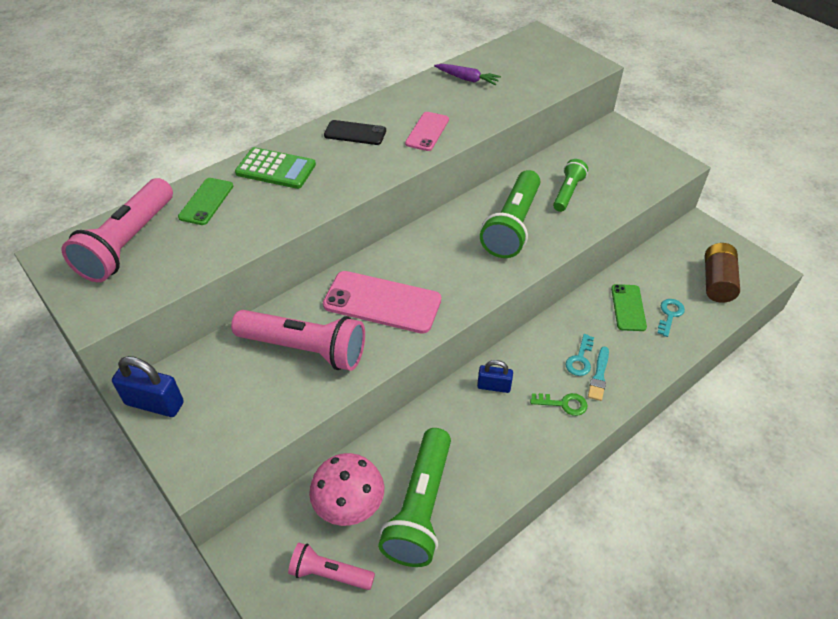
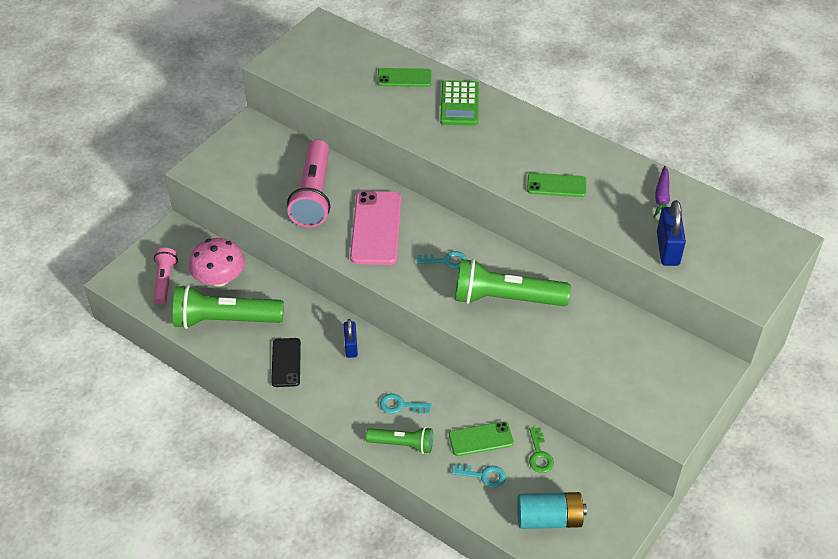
camera: 75 degrees right, 0 degrees up
pink flashlight [62,178,173,282] -> none
blue padlock [112,356,184,417] -> blue padlock moved to [657,200,686,266]
black phone [324,120,386,145] -> black phone moved to [271,338,301,387]
pink phone [405,112,449,151] -> green phone [527,173,586,197]
green key [530,393,588,416] -> green key moved to [529,427,554,473]
green flashlight [553,159,588,212] -> green flashlight moved to [366,427,433,454]
turquoise brush [588,347,609,401] -> none
brown battery [705,243,740,303] -> turquoise battery [517,492,587,529]
none -> turquoise key [417,251,467,269]

